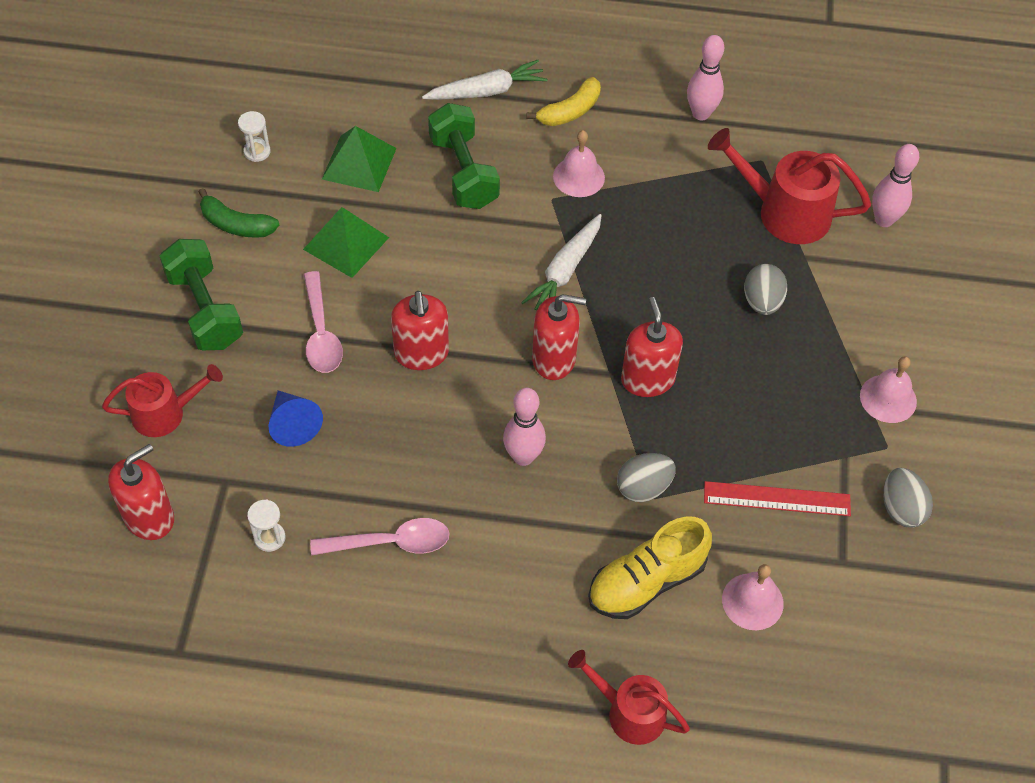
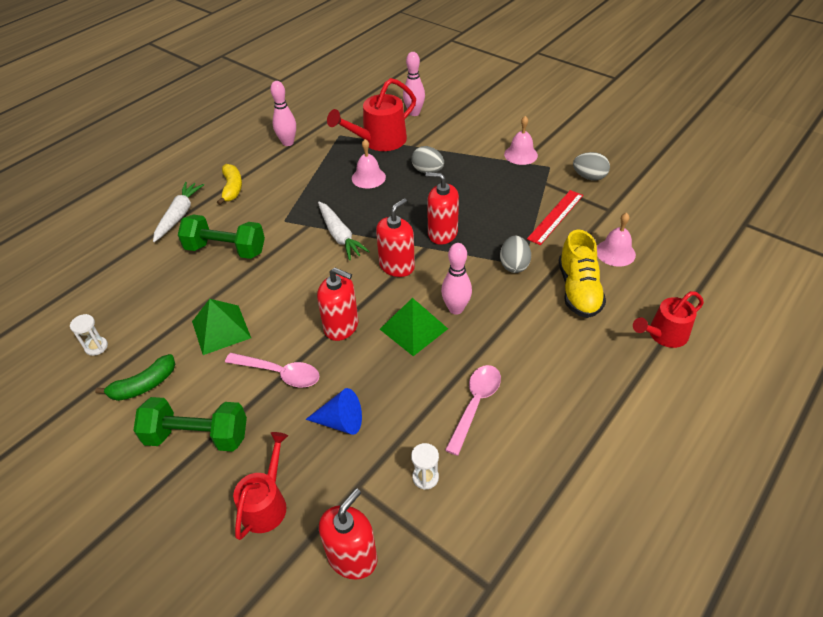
camera: 55 degrees left, 10 degrees down
red soap dispenser [108,444,174,540] -> red soap dispenser turned 45 degrees clockwise [319,488,377,580]
green pyramid [322,126,397,192] -> green pyramid moved to [380,298,448,356]
pink bell [553,130,605,197] -> pink bell moved to [352,139,386,189]

